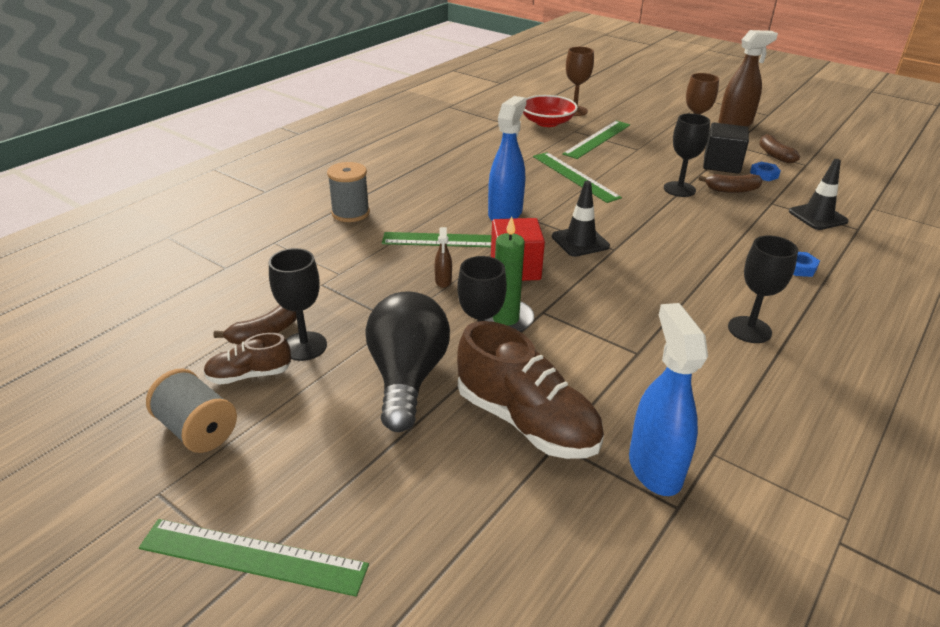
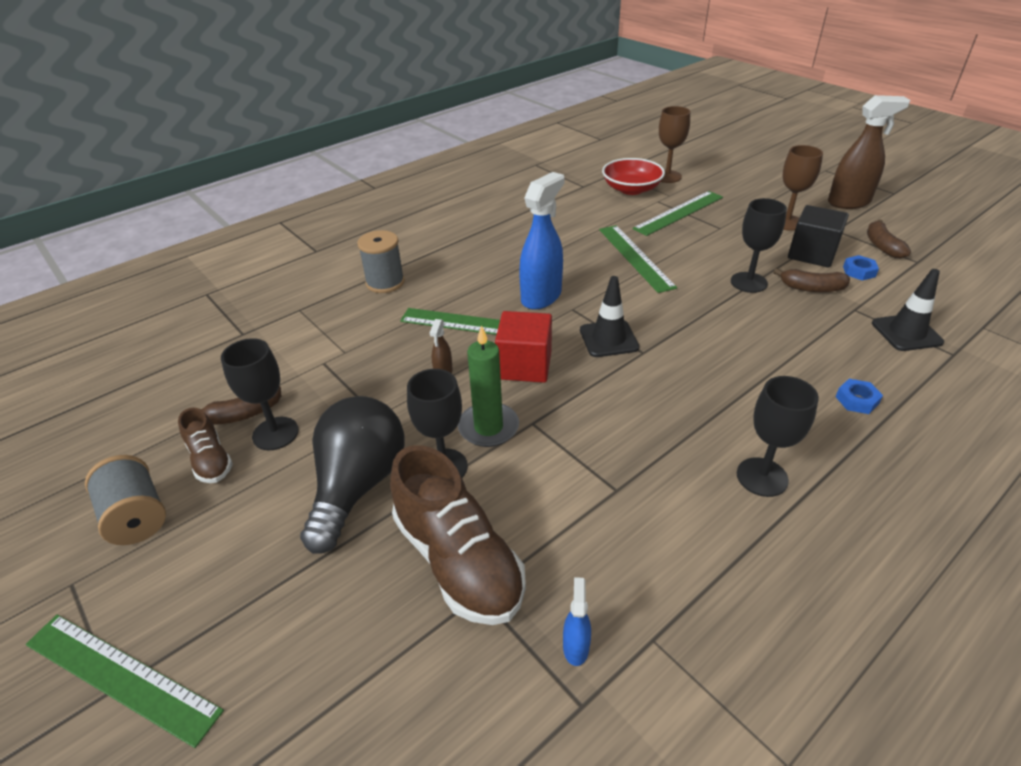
camera: 15 degrees right, 5 degrees up
brown shoe [203,333,291,385] -> brown shoe turned 120 degrees counterclockwise [178,408,233,483]
blue spray bottle [629,303,708,496] -> blue spray bottle [563,577,591,666], size x0.45

